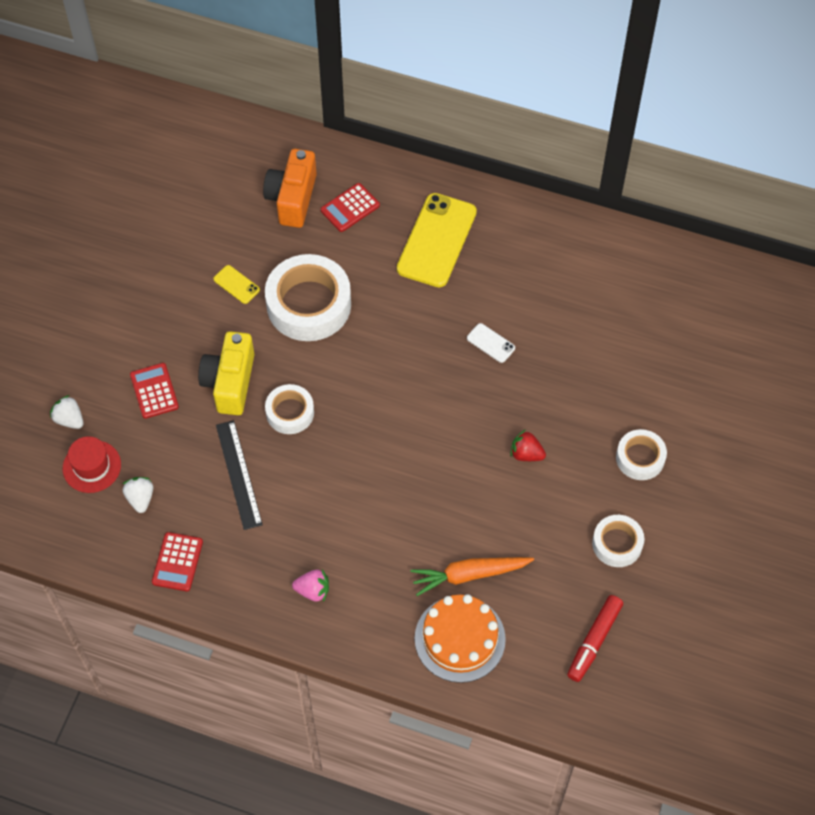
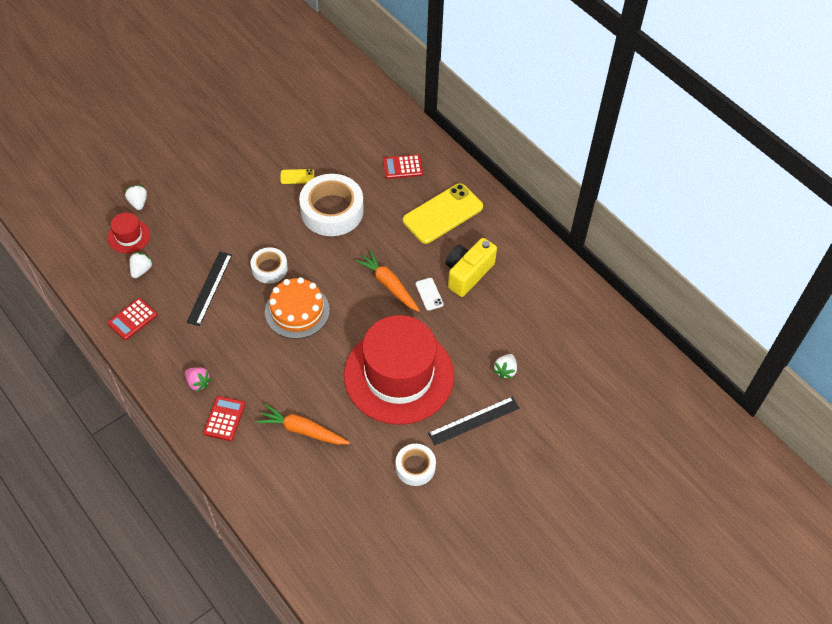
camera: 30 degrees right, 5 degrees down
red calculator [130,363,179,419] -> red calculator moved to [203,396,245,441]
yellow camera [198,331,254,415] -> yellow camera moved to [446,238,497,297]
yellow phone [213,265,260,304] -> yellow phone turned 75 degrees counterclockwise [280,169,314,184]
orange camera [263,149,317,228] -> none
orange cake [415,594,506,683] -> orange cake moved to [265,277,330,339]
red strawberry [510,429,546,461] -> red hat [344,315,454,425]
red marker [567,595,623,682] -> none
white tape [616,429,667,480] -> black ruler [428,396,519,446]
none -> orange carrot [355,250,420,312]
none -> white strawberry [493,354,517,379]

